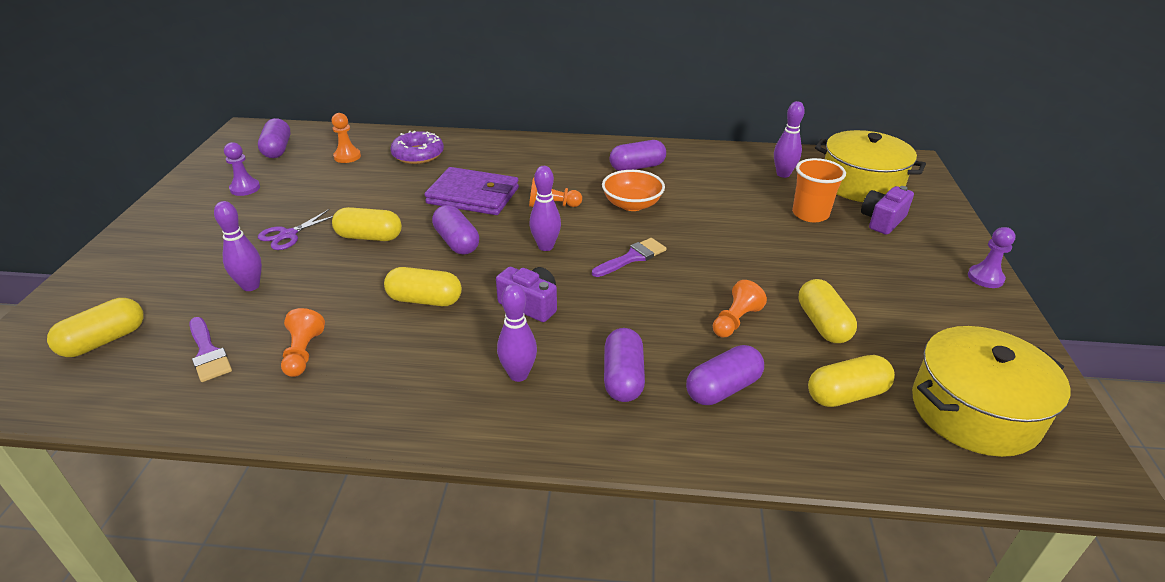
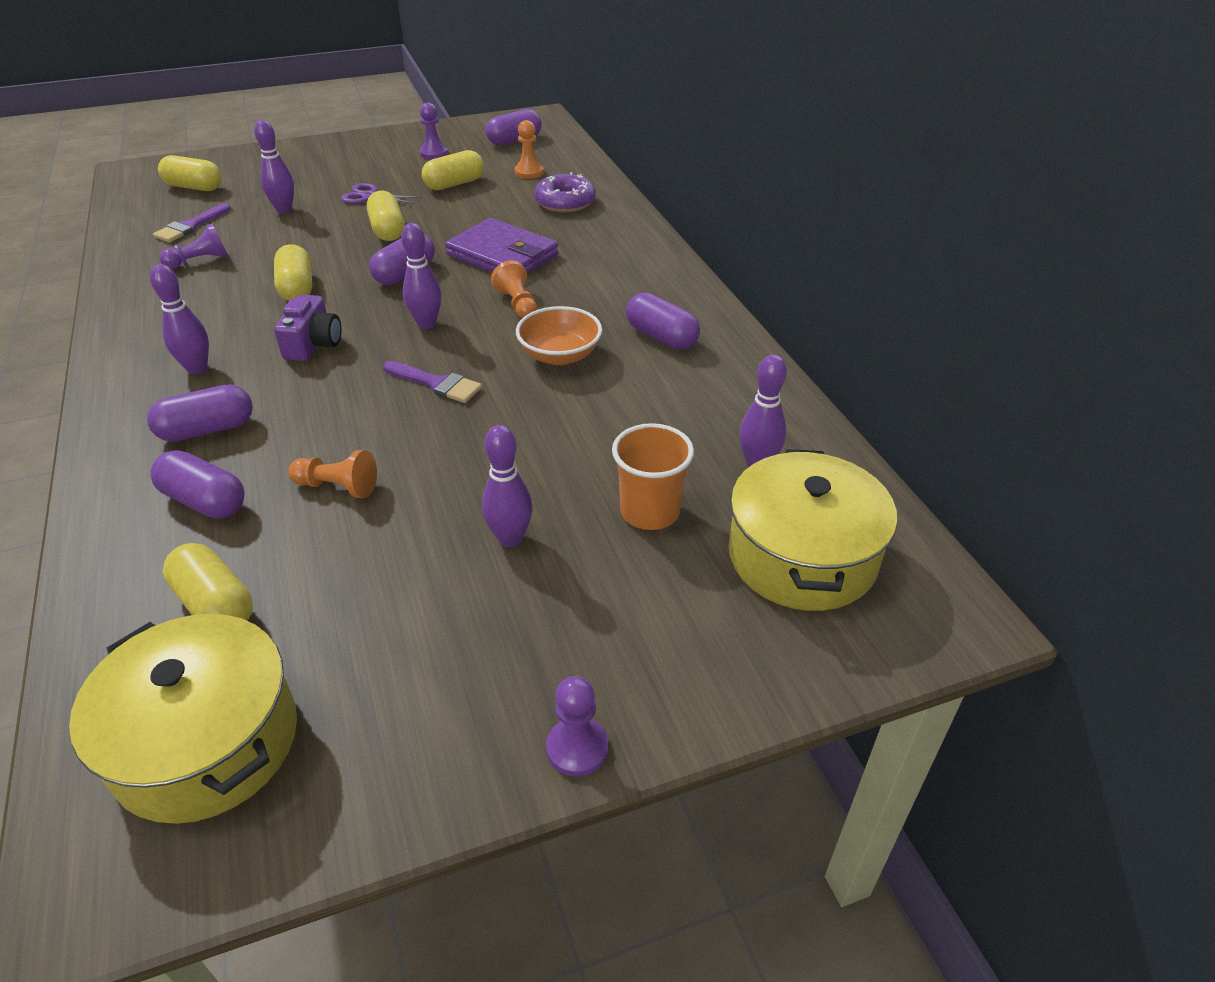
camera: 65 degrees right, 5 degrees up
orange pawn [281,308,325,377] -> purple pawn [160,224,228,269]
purple wallet [424,167,519,215] -> purple wallet turned 45 degrees counterclockwise [445,218,559,274]
yellow capsule [799,279,857,343] -> yellow capsule moved to [422,150,484,190]
purple camera [861,186,914,235] -> none
none -> purple bowling pin [482,425,533,547]

